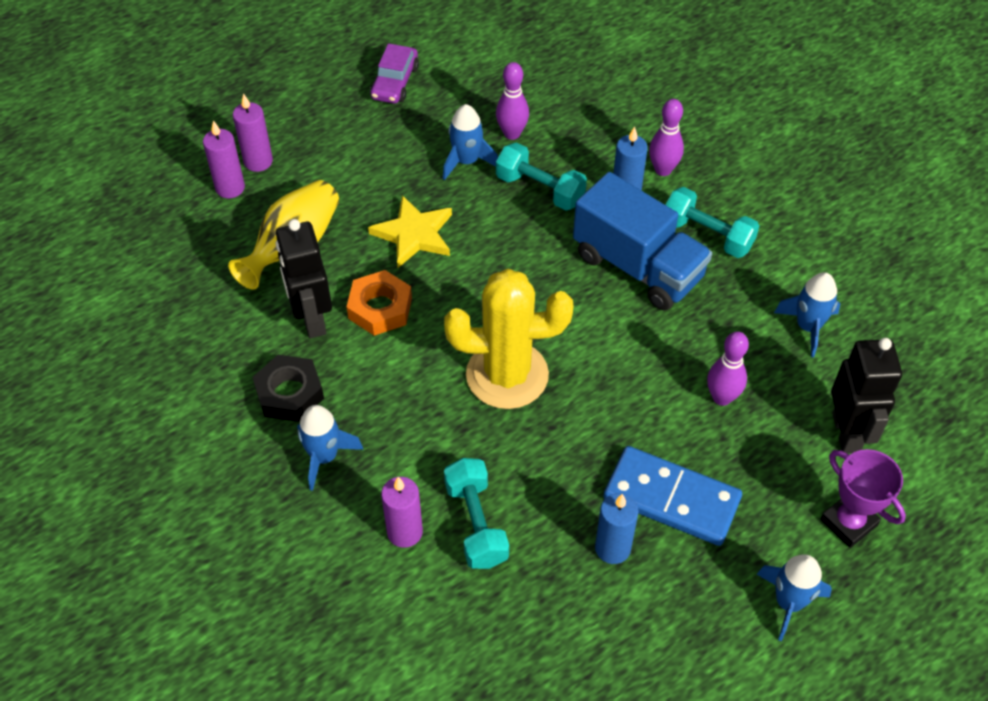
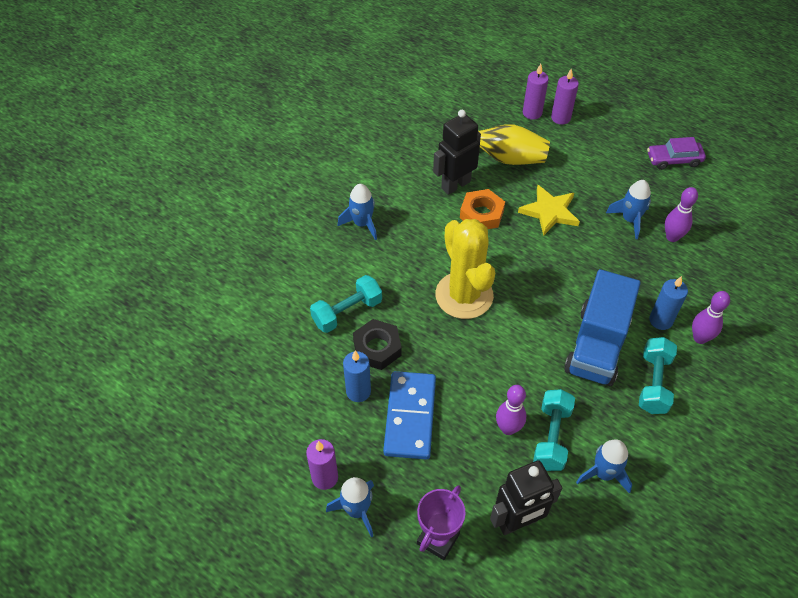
camera: 70 degrees right, 0 degrees up
black nut [252,355,324,422] -> black nut moved to [353,319,402,370]
purple candle [381,477,423,548] -> purple candle moved to [306,439,338,490]
turquoise dumbbell [496,142,587,211] -> turquoise dumbbell moved to [533,389,575,471]

